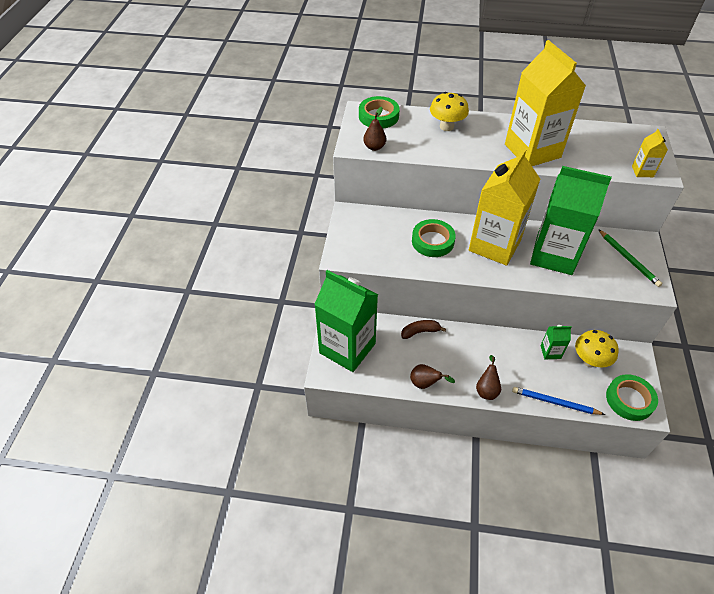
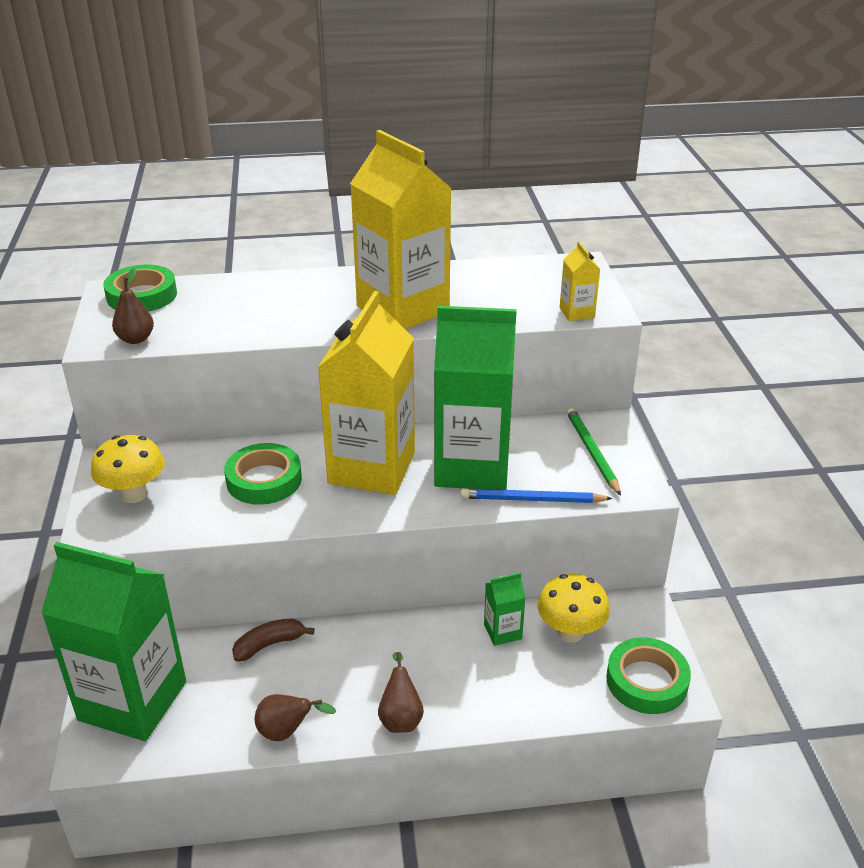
camera: 15 degrees left, 15 degrees down
yellow mushroom [430,92,469,131] -> yellow mushroom moved to [91,435,164,503]
blue pencil [512,387,605,415] -> blue pencil moved to [461,488,613,503]
green pencil [598,229,663,287] -> green pencil turned 150 degrees counterclockwise [566,407,621,496]

